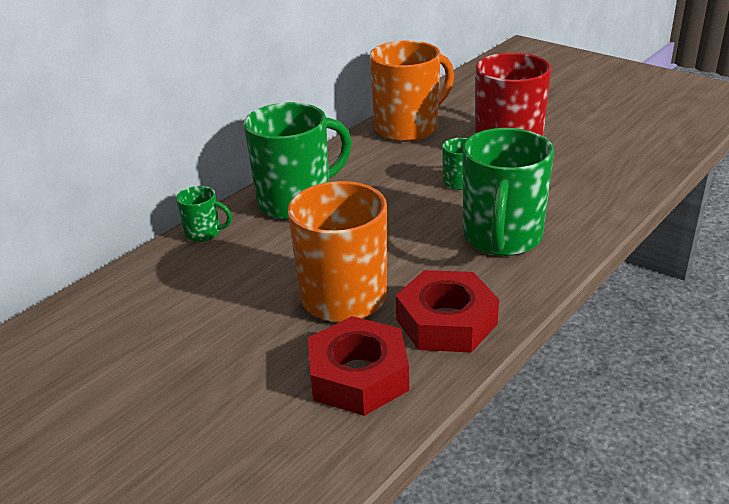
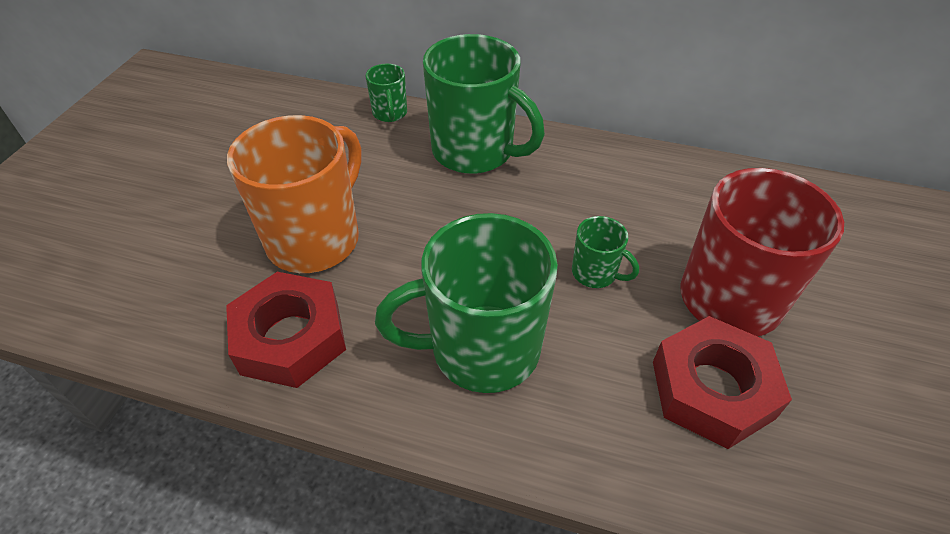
camera: 65 degrees right, 15 degrees up
red nut [308,316,409,416] -> red nut moved to [653,316,792,449]
orange mug [369,40,454,142] -> none

